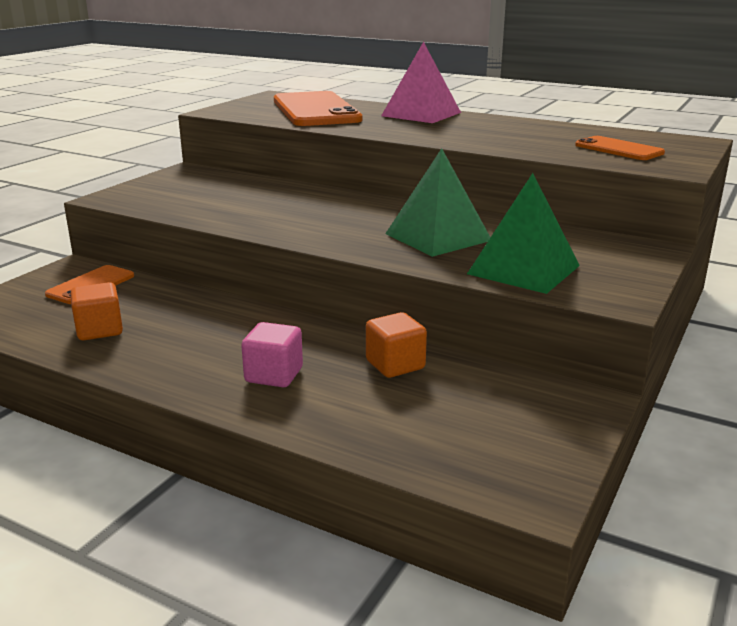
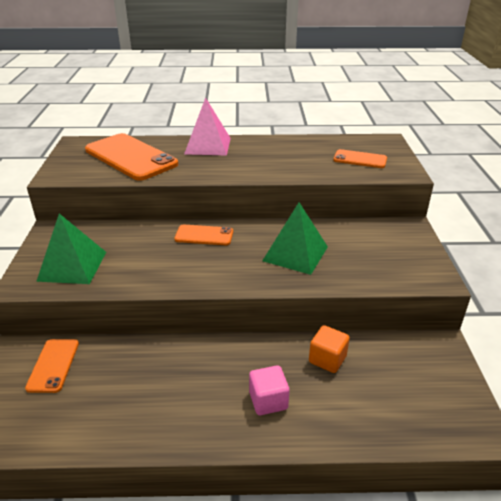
camera: 30 degrees left, 10 degrees up
orange cube [70,282,123,340] -> none
green pyramid [467,173,580,294] -> green pyramid moved to [36,214,106,284]
none -> orange phone [174,225,233,245]

